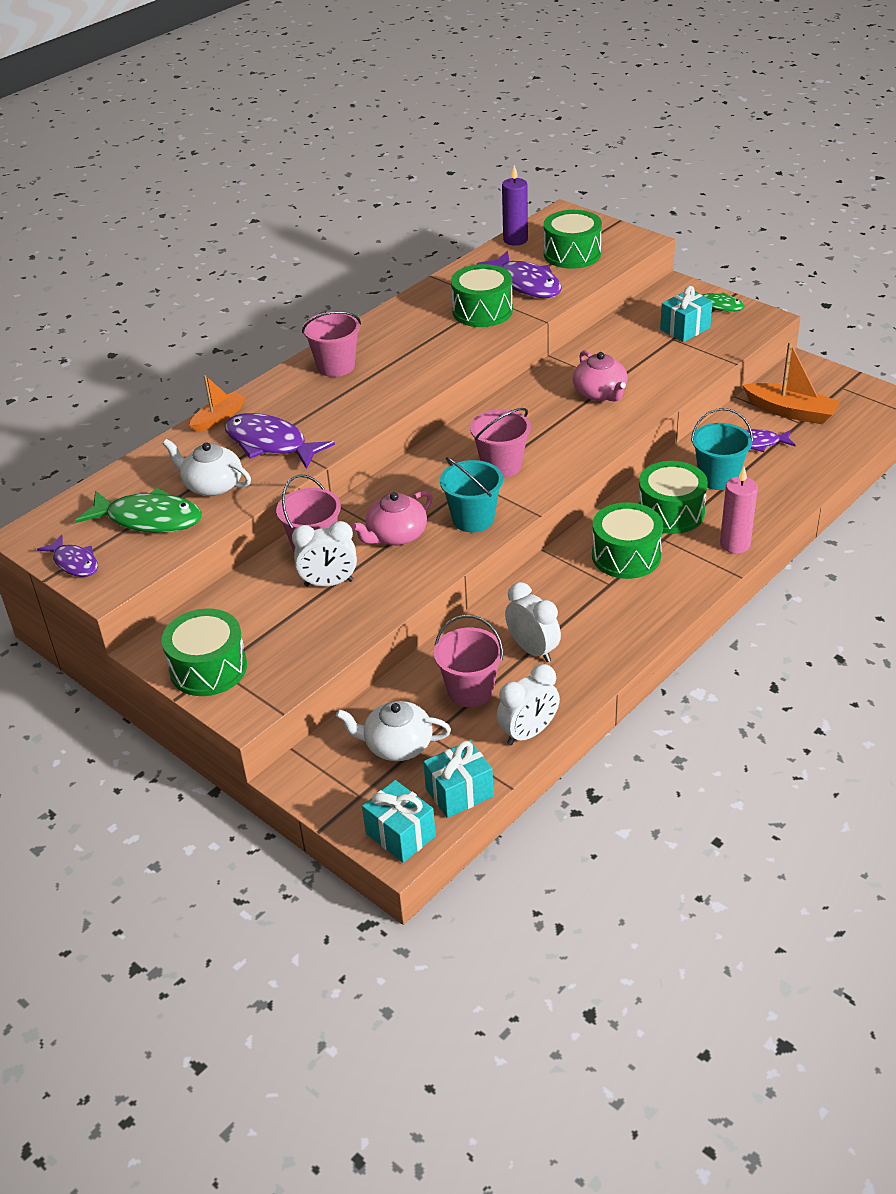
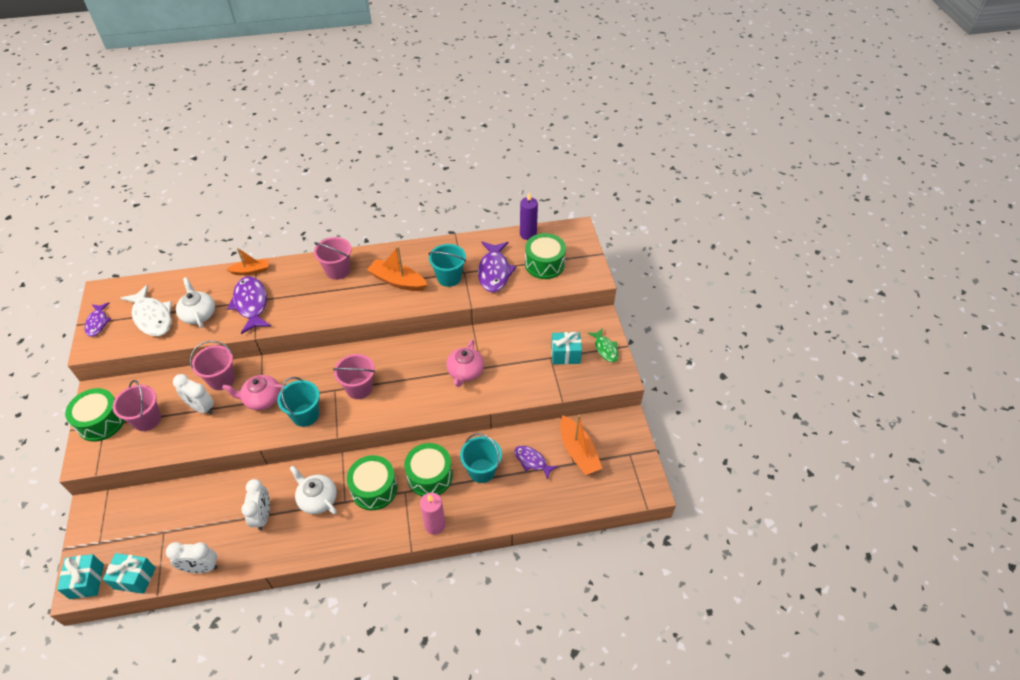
camera: 35 degrees right, 10 degrees up
green fish [75,488,202,533] -> white fish [121,285,172,336]
white teapot [336,701,451,761] -> white teapot moved to [290,466,337,514]
pink bucket [434,615,503,707] -> pink bucket moved to [113,380,161,431]
green drum [451,264,513,327] -> turquoise bucket [428,244,466,287]
none -> orange boat [367,246,427,291]

